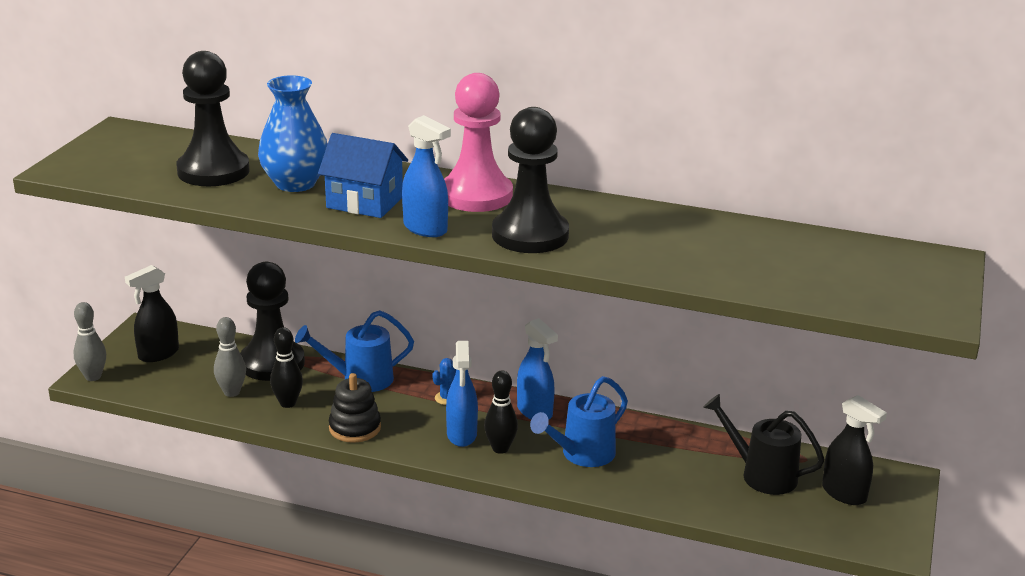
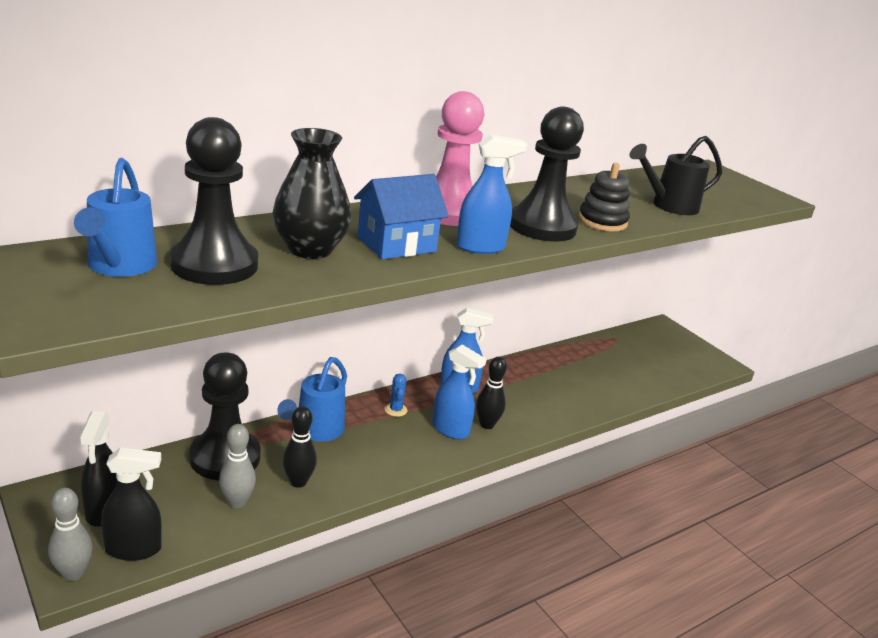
camera: 55 degrees left, 0 degrees up
blue vase [258,75,328,192] -> black vase [273,128,352,259]
black stacking toy [329,373,381,443] -> black stacking toy moved to [578,163,630,231]
blue watering can [530,376,628,467] -> blue watering can moved to [74,158,157,277]
black watering can [703,394,825,495] -> black watering can moved to [629,136,722,215]
black spray bottle [822,395,887,505] -> black spray bottle moved to [101,447,162,561]

